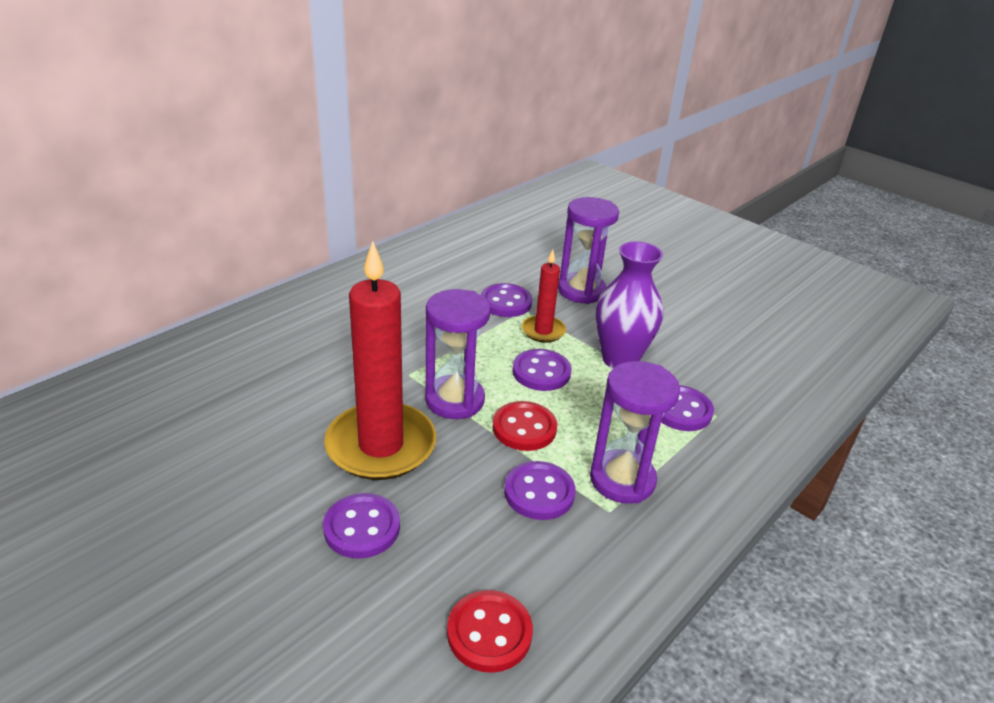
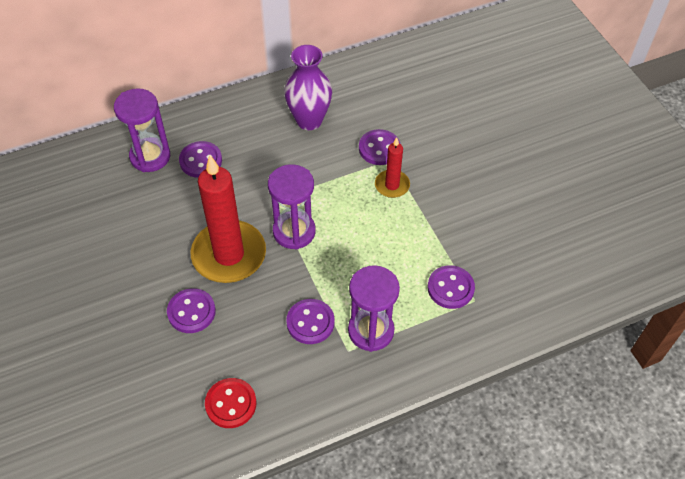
camera: 25 degrees right, 20 degrees up
red button [493,401,557,451] -> none
purple button [512,349,571,391] -> purple button moved to [179,141,222,178]
purple hourglass [558,197,619,304] -> purple hourglass moved to [114,88,170,172]
purple vase [596,241,663,369] -> purple vase moved to [284,45,332,130]

